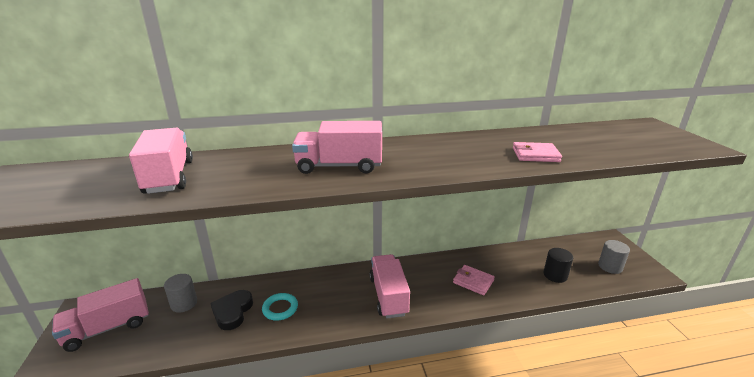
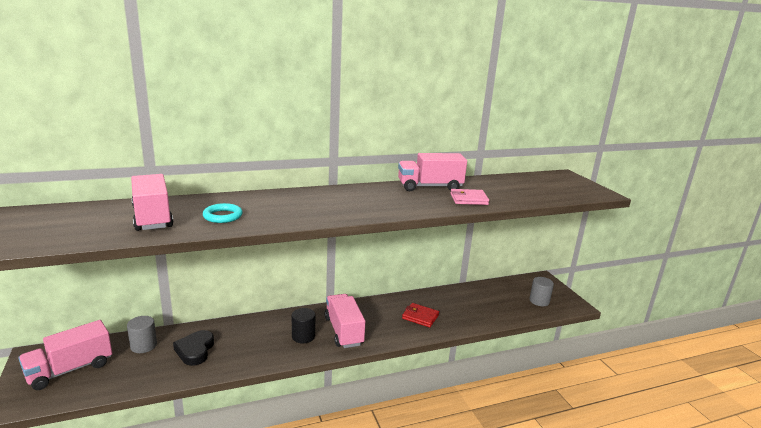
camera: 10 degrees left, 5 degrees down
turquoise ring [262,293,298,321] -> turquoise ring moved to [203,203,243,223]
pink truck [292,121,382,174] -> pink truck moved to [398,153,467,191]
pink wallet [453,265,495,295] -> red wallet [402,303,439,327]
black cylinder [543,248,573,283] -> black cylinder moved to [292,308,315,343]

